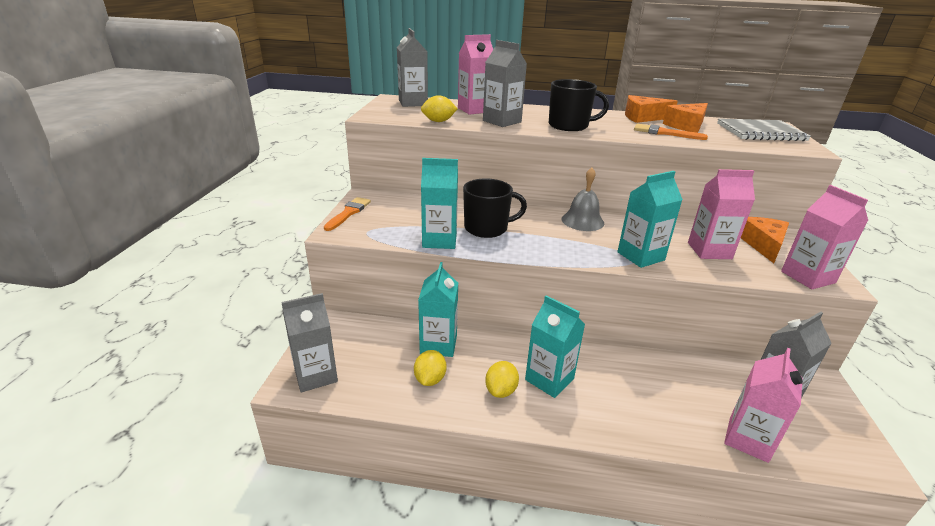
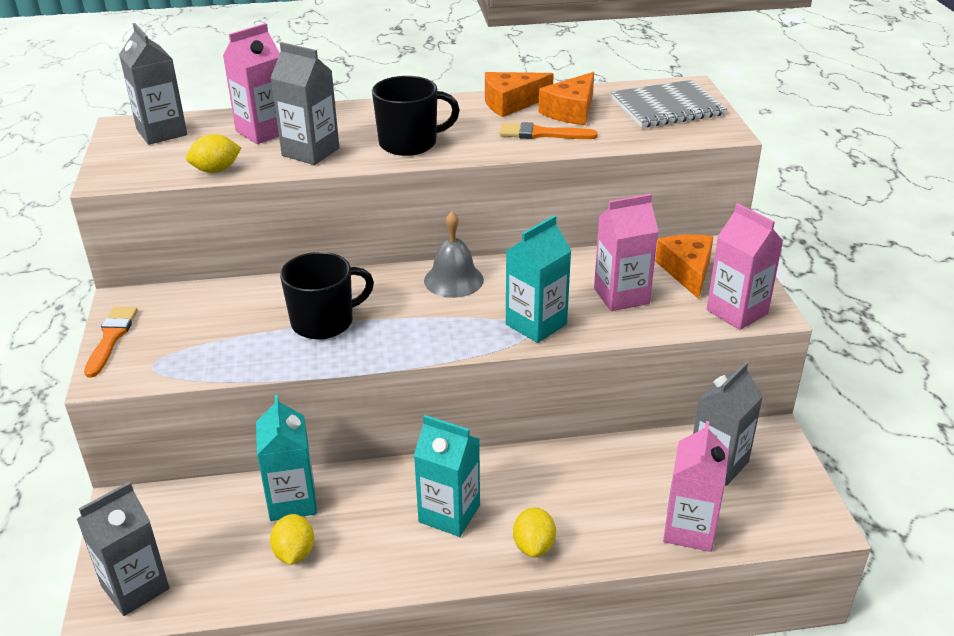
camera: 15 degrees left, 5 degrees up
turquoise carton [421,158,458,249] -> none
yellow lemon [485,361,519,398] -> yellow lemon moved to [513,507,556,557]

